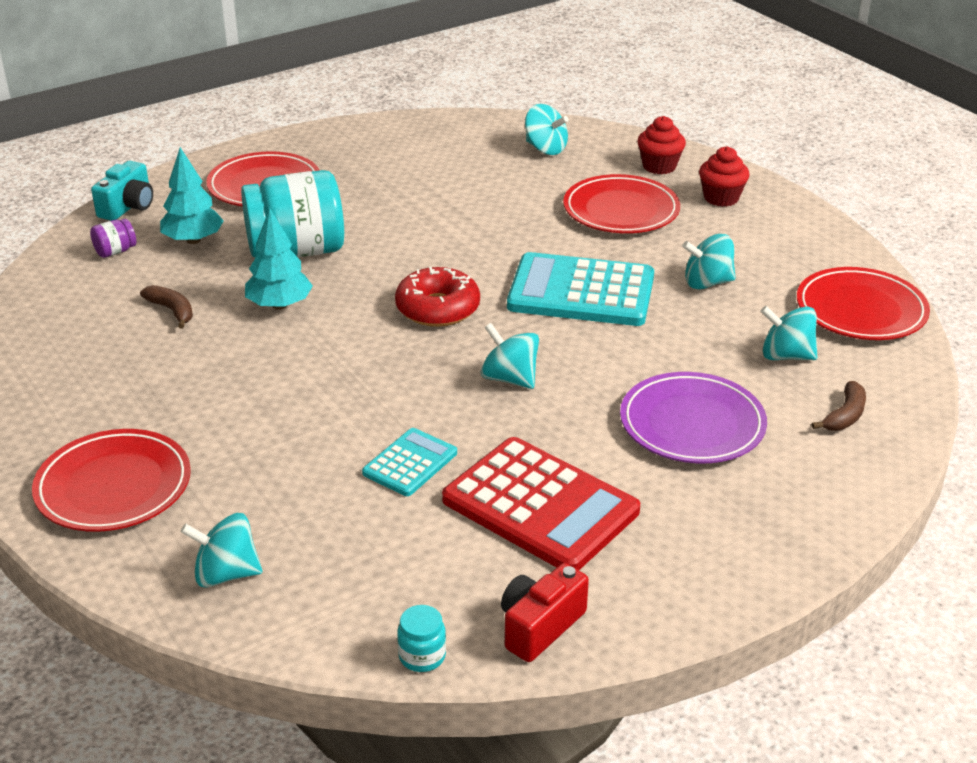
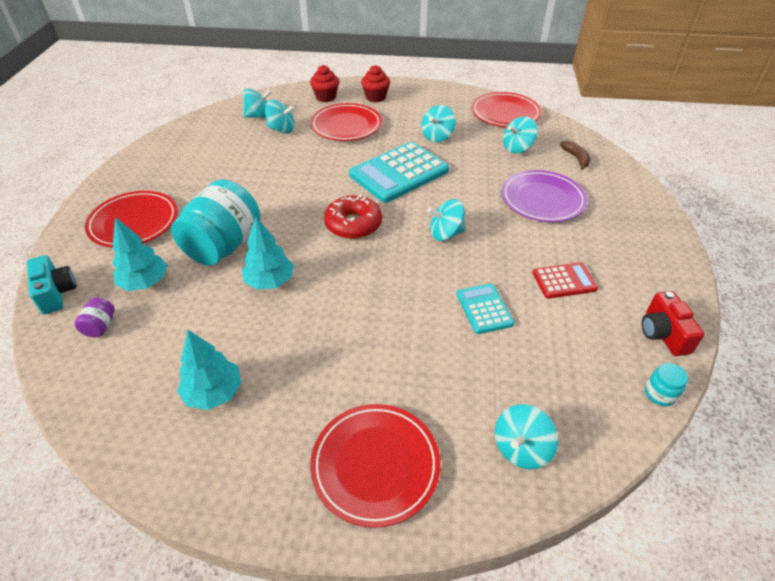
camera: 50 degrees left, 10 degrees up
brown banana [140,285,193,328] -> none
red calculator [442,437,640,570] -> red calculator [533,262,598,299], size x0.52
none -> turquoise tree [177,330,241,410]
none -> turquoise spinning top [265,100,294,134]

